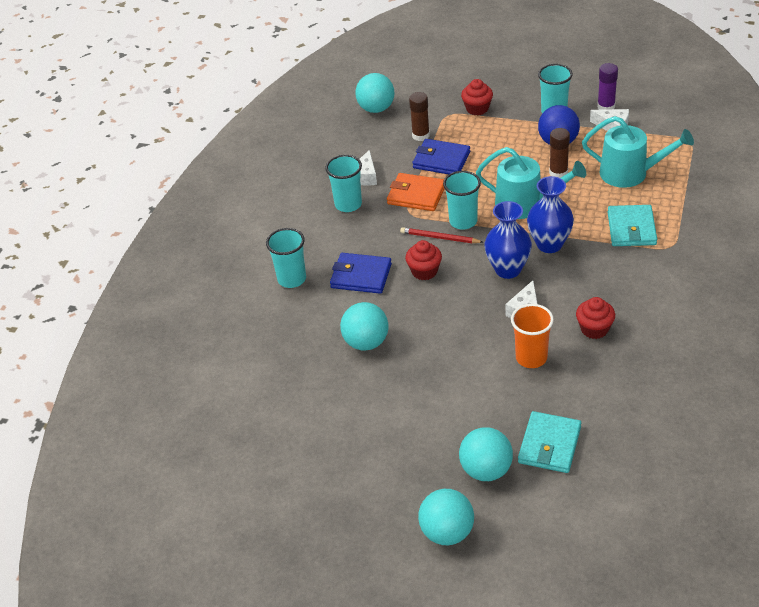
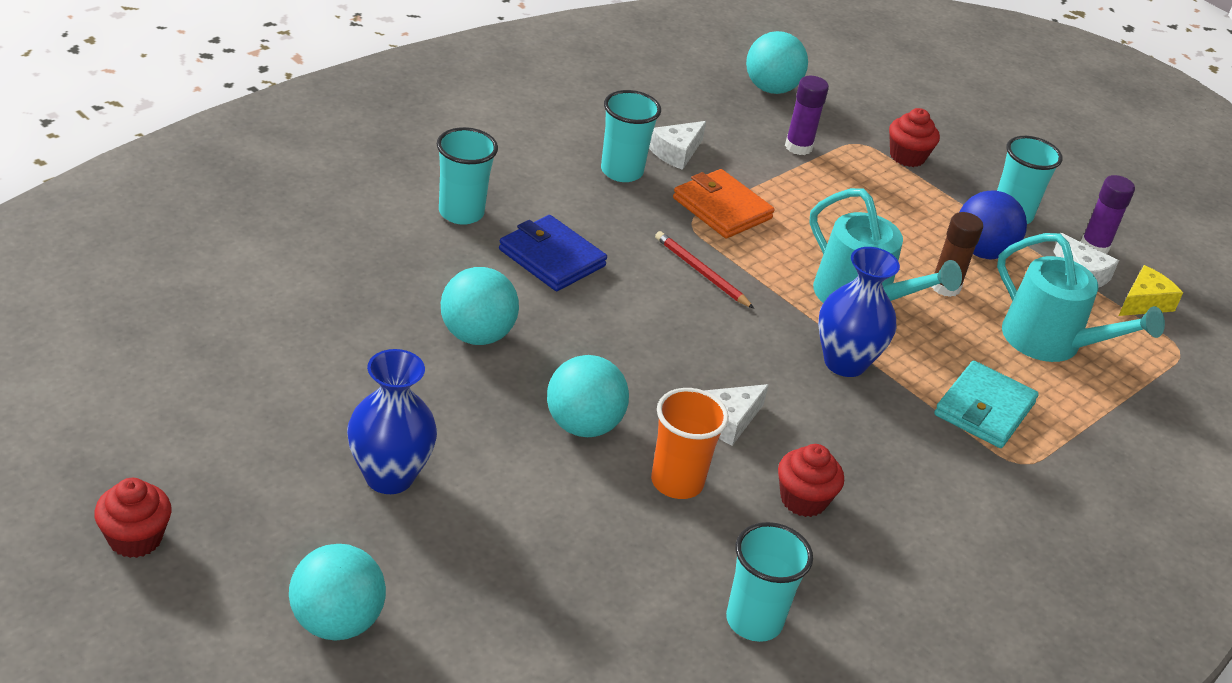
camera: 20 degrees right, 5 degrees down
red cupcake [405,240,442,280] -> red cupcake moved to [94,478,172,558]
brown glue stick [409,92,430,141] -> purple glue stick [785,76,829,155]
blue wallet [412,139,470,174] -> none
turquoise cup [443,171,481,230] -> turquoise cup moved to [726,522,813,642]
turquoise ball [459,427,513,481] -> turquoise ball moved to [547,355,629,437]
blue vase [484,201,532,279] -> blue vase moved to [347,349,437,494]
turquoise wallet [518,411,581,473] -> none
none -> yellow cheese [1119,265,1183,316]

